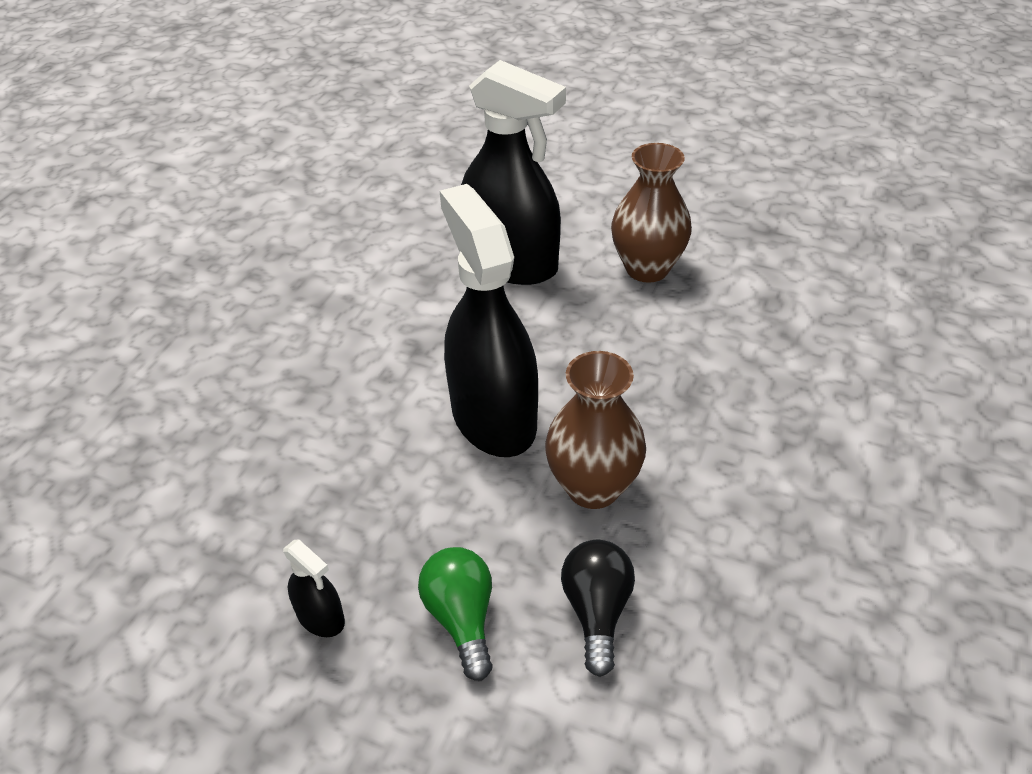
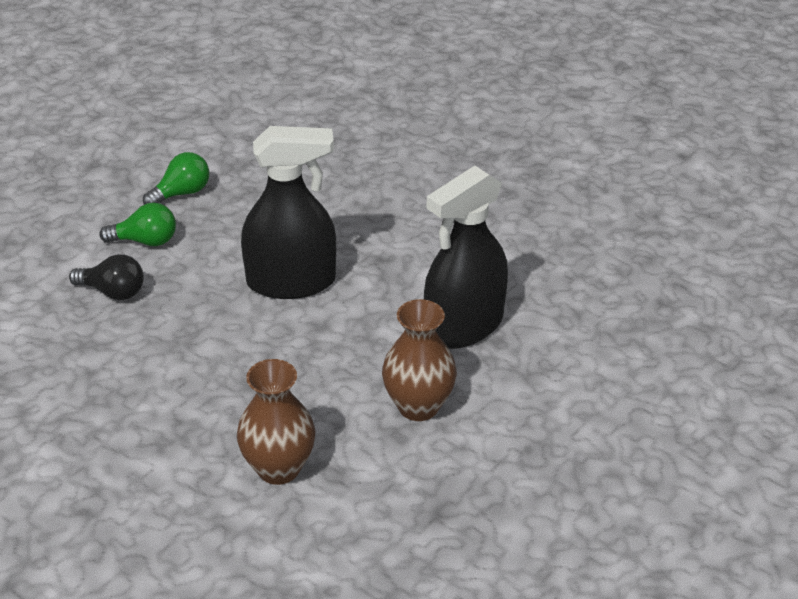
camera: 105 degrees right, 5 degrees down
black spray bottle [283,539,345,637] -> green light bulb [143,152,209,205]
brown vase [545,351,646,509] -> brown vase moved to [237,359,316,485]

